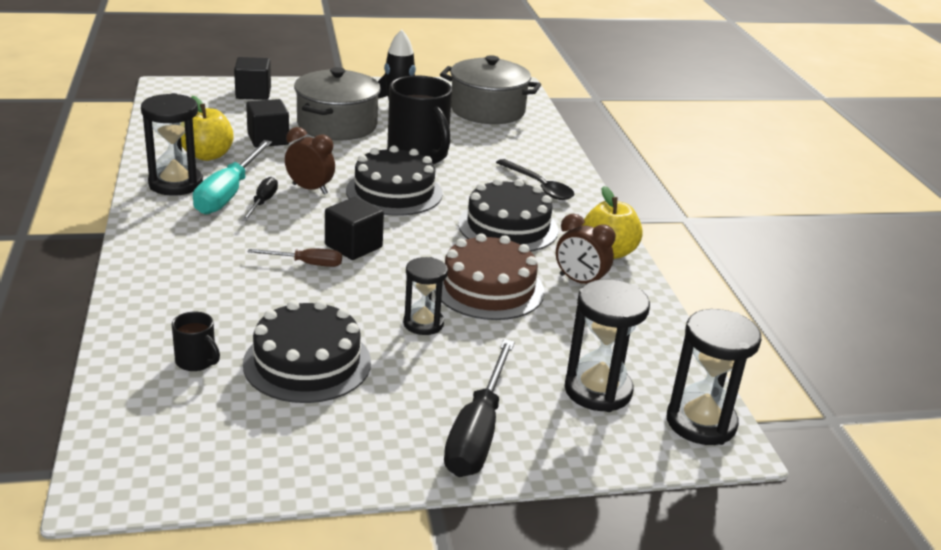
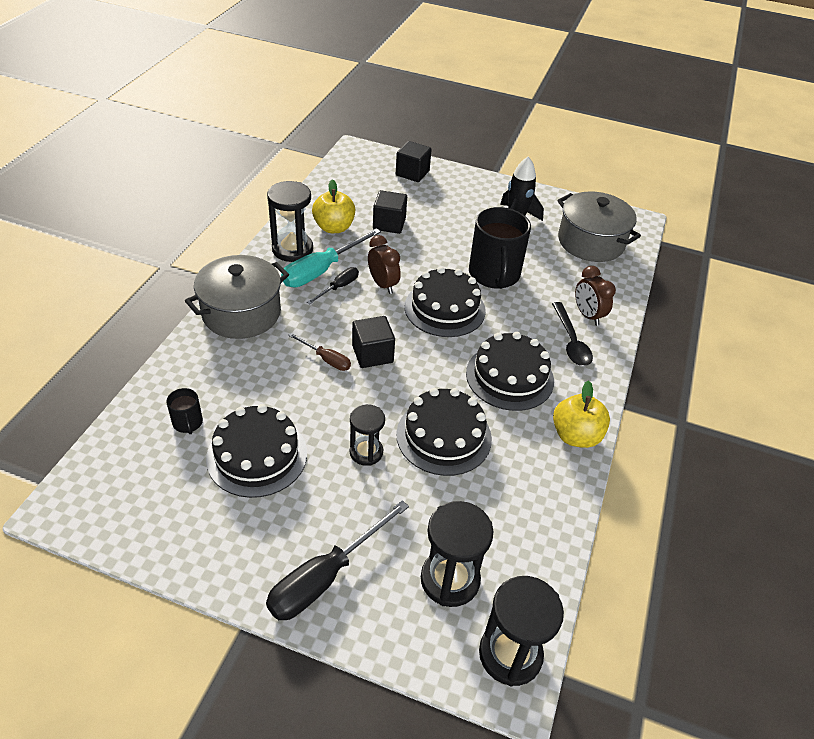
camera: 30 degrees right, 15 degrees up
grey pot [294,67,381,140] -> grey pot moved to [185,255,289,339]
brown cake [434,233,545,320] -> black cake [396,388,492,476]
brown clock [556,214,615,284] -> brown clock moved to [575,266,616,326]

